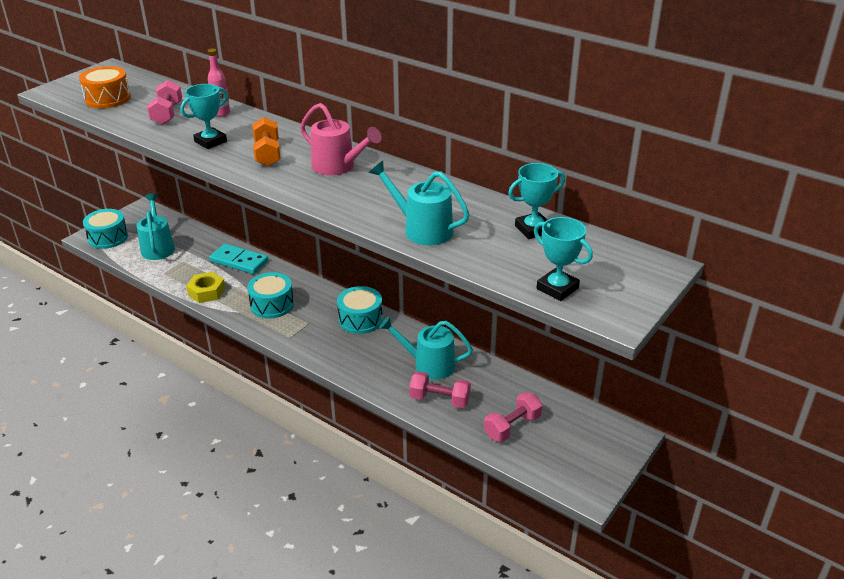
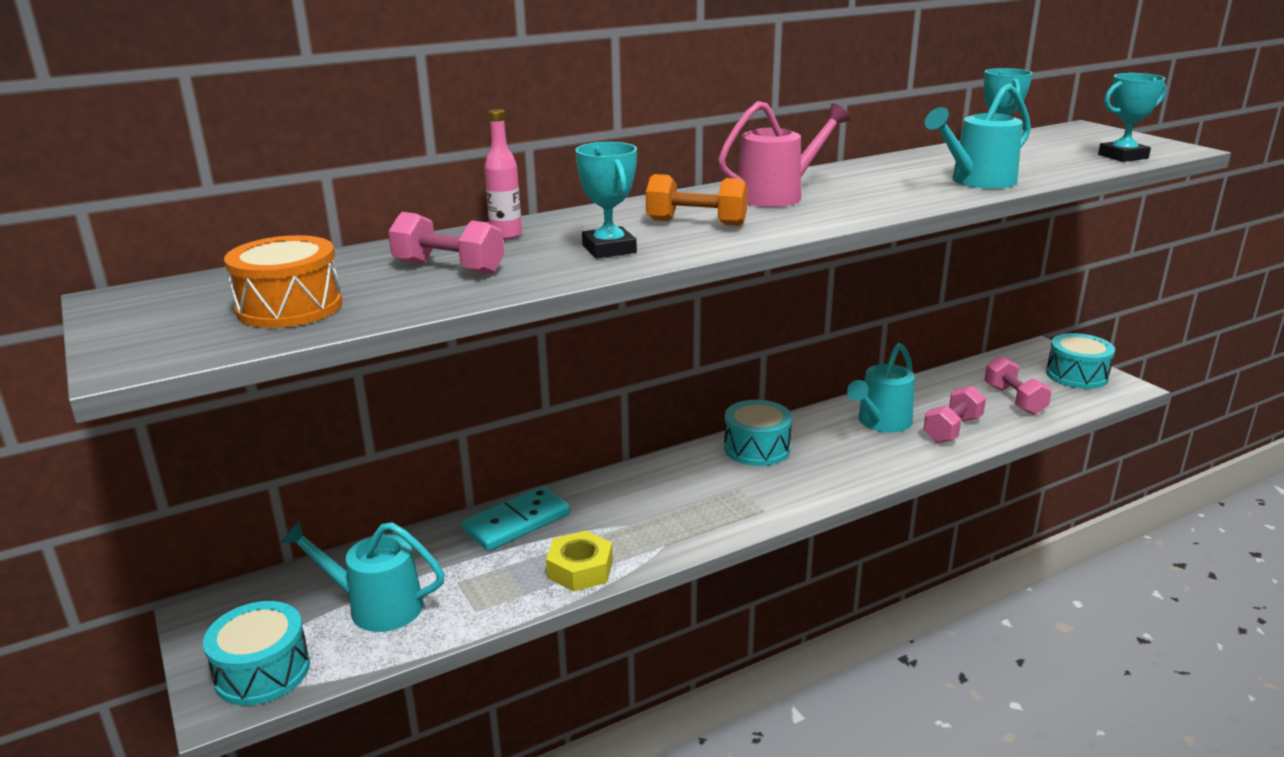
camera: 65 degrees left, 10 degrees down
turquoise drum [247,272,294,319] -> turquoise drum moved to [1046,333,1115,389]

